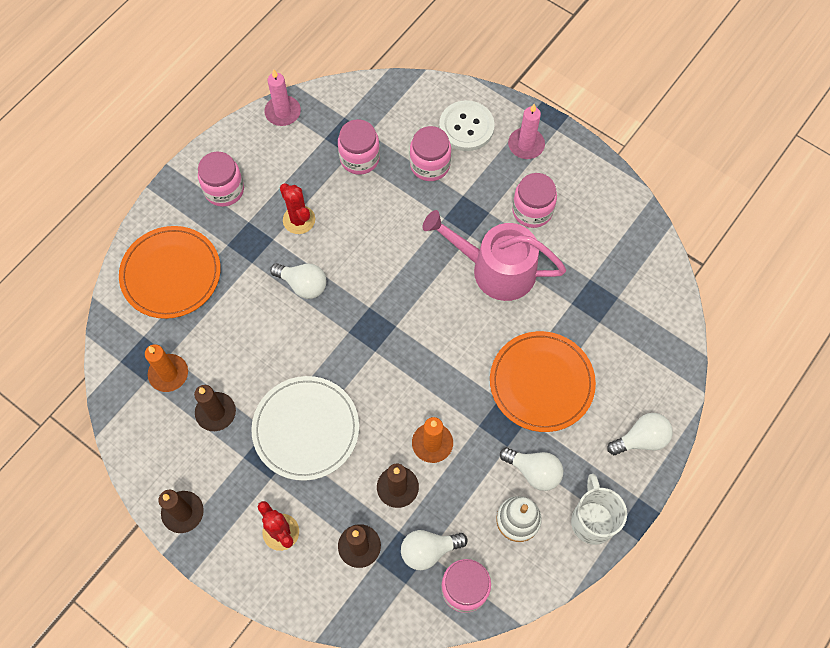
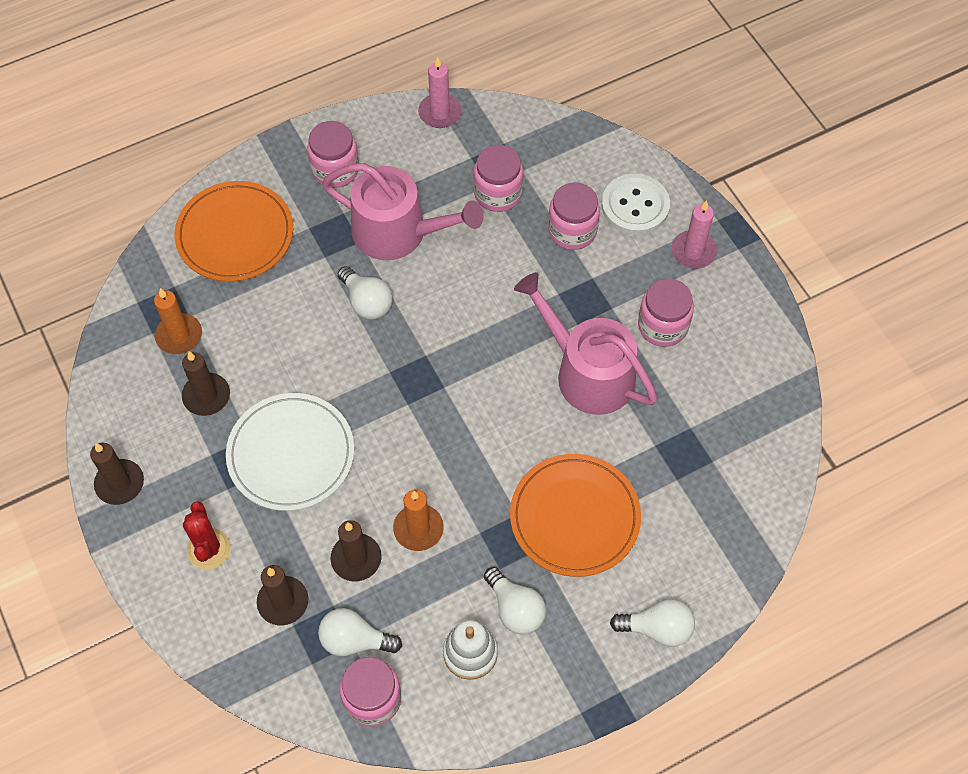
camera: 25 degrees right, 5 degrees down
red cactus [280,183,315,234] -> pink watering can [322,163,484,260]
white mug [571,474,627,545] -> none

